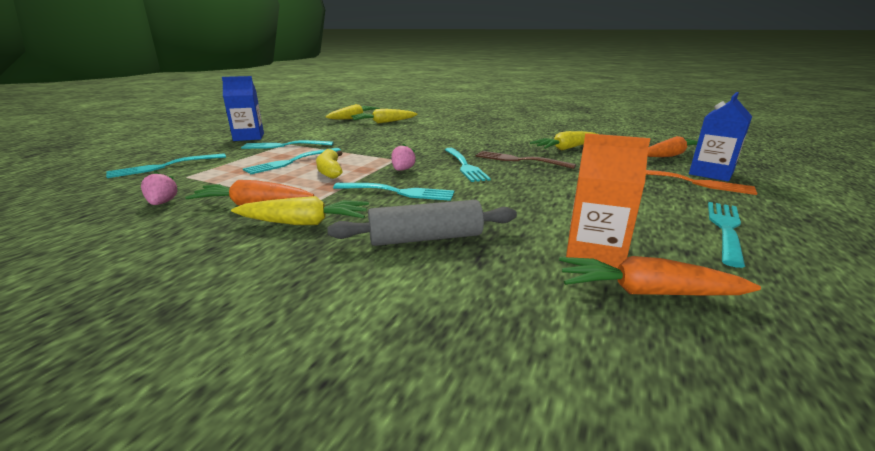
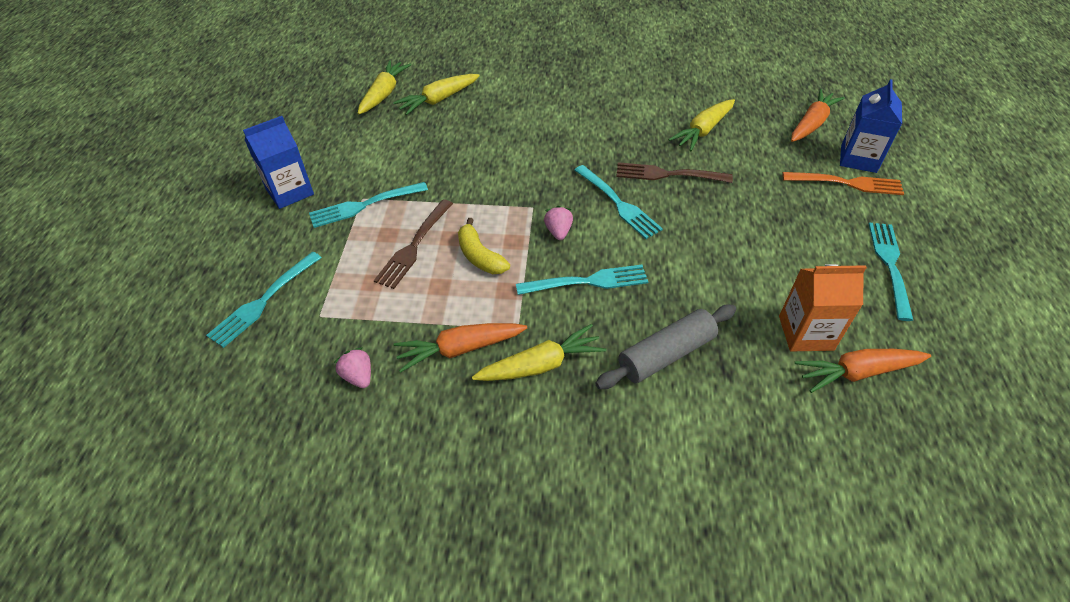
camera: 20 degrees left, 25 degrees up
turquoise fork [243,148,341,174] -> brown fork [374,199,453,289]

